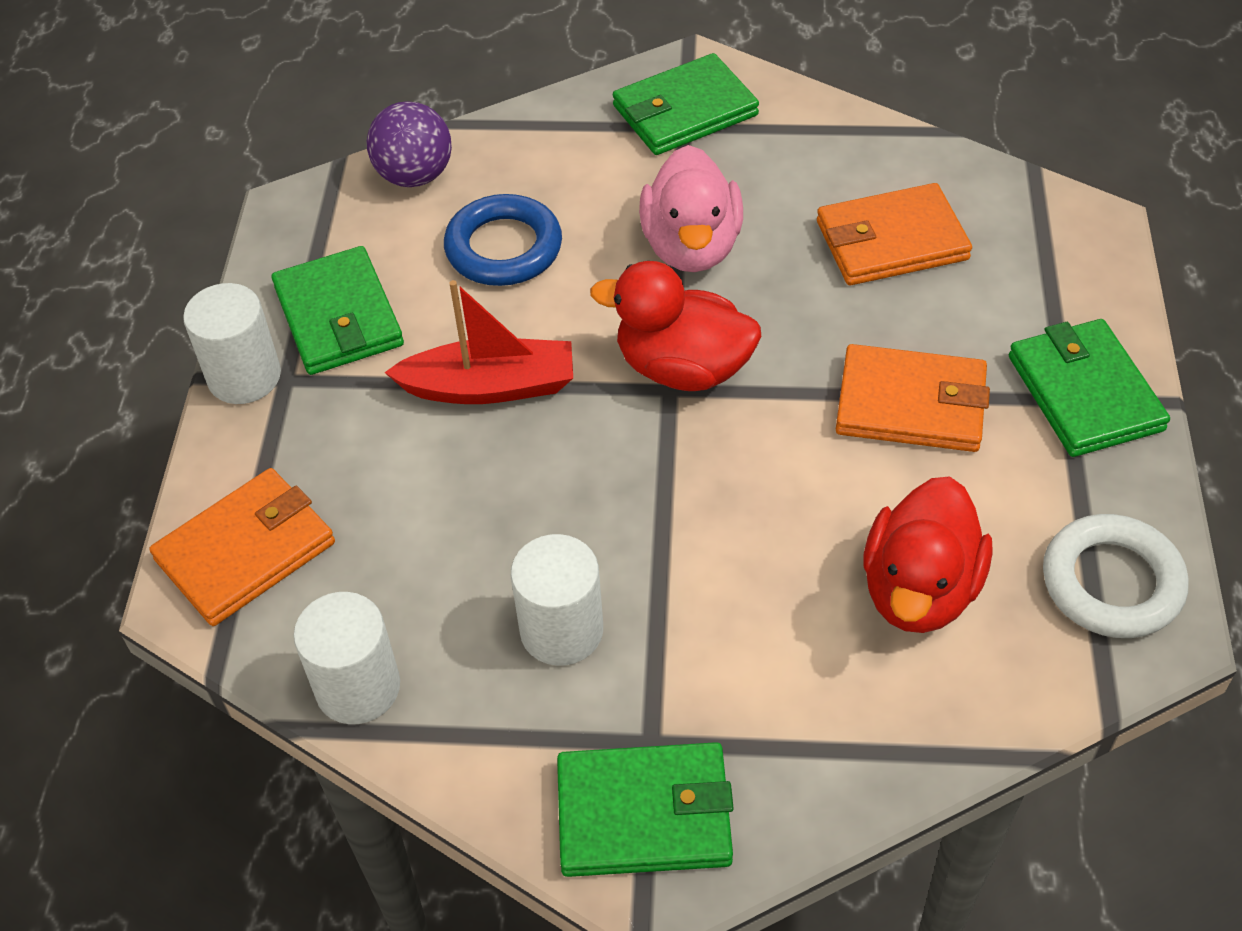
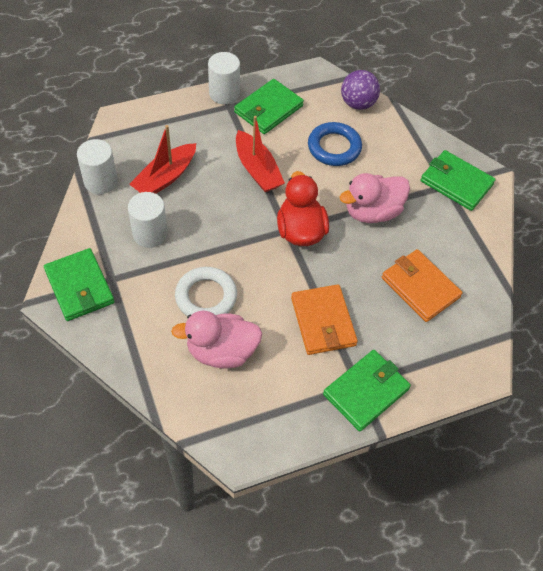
camera: 60 degrees right, 5 degrees up
orange wallet [149,468,335,626] -> none
red duck [863,476,992,633] -> pink duck [171,310,262,368]
white ring [1043,514,1189,638] -> white ring moved to [175,267,237,316]
none -> red boat [129,125,196,194]

